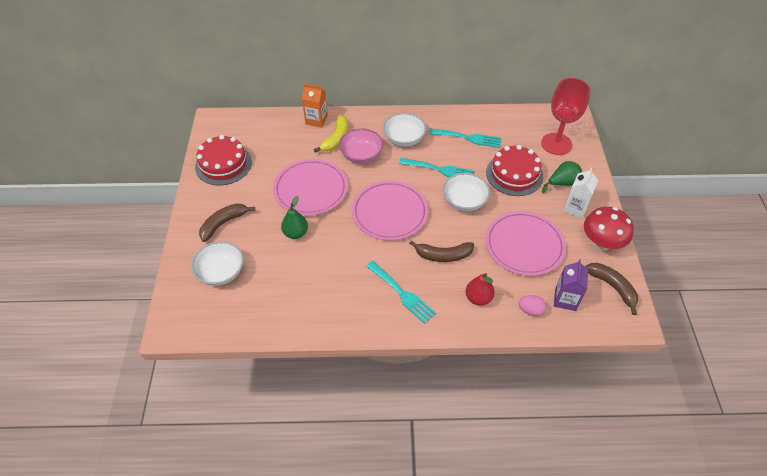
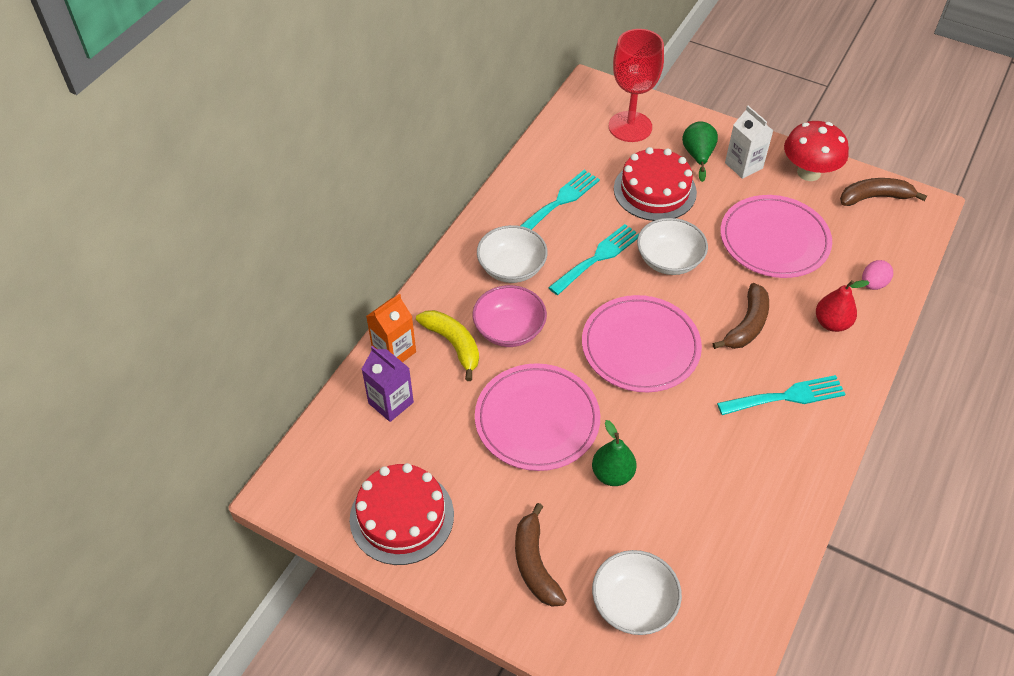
camera: 60 degrees left, 0 degrees up
purple carton [554,259,588,311] -> purple carton moved to [362,346,414,422]

